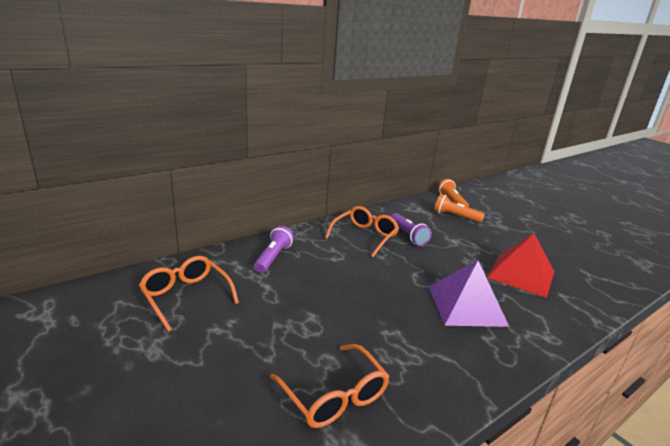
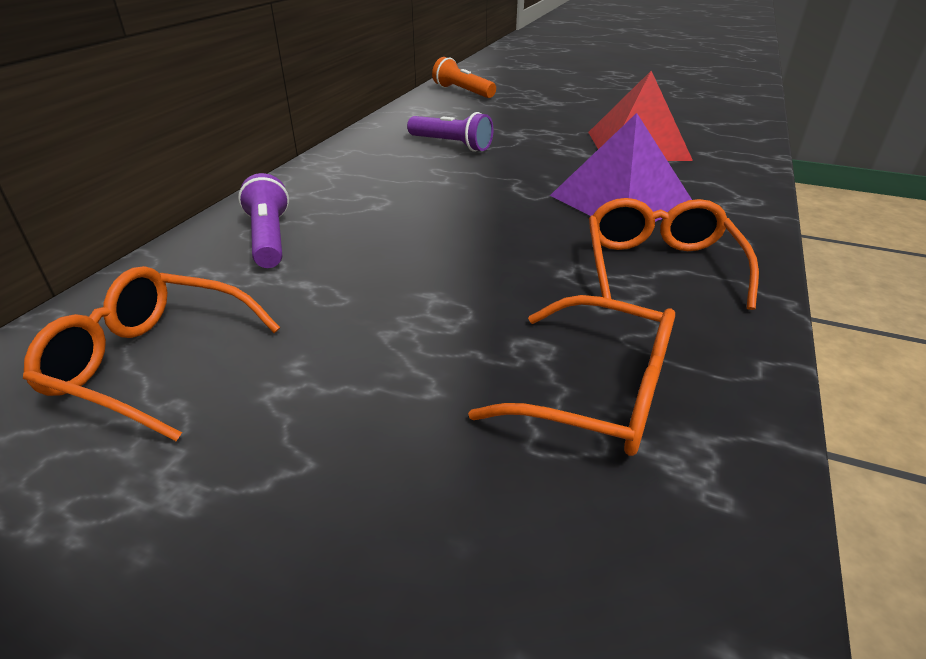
camera: 30 degrees left, 10 degrees up
orange glasses [325,206,399,257] -> orange glasses moved to [589,198,759,310]
orange flashlight [434,194,485,223] -> none

